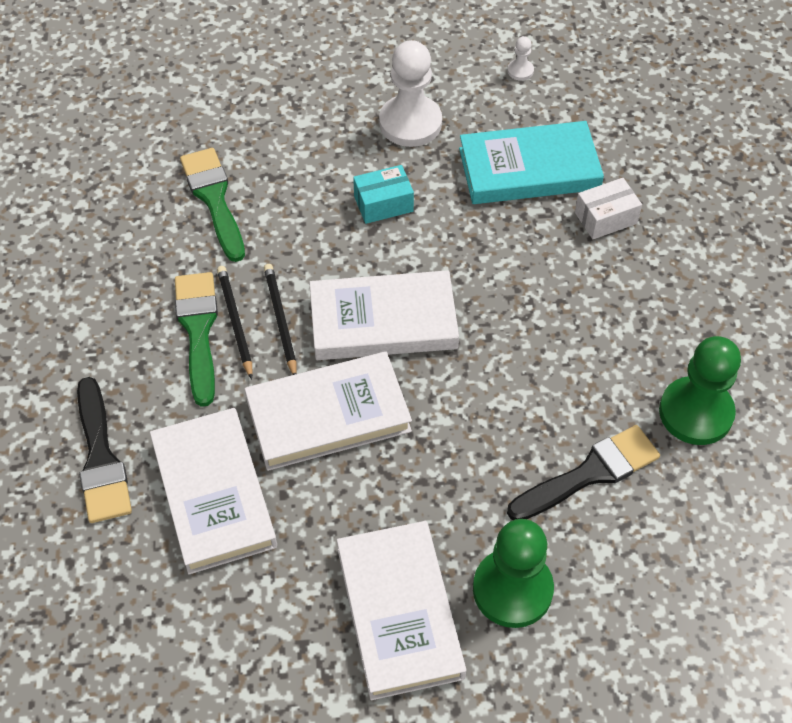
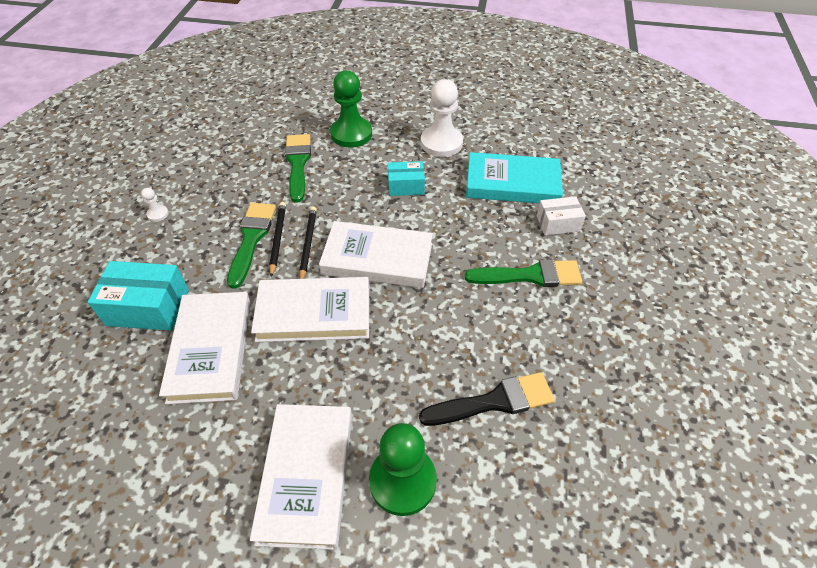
camera: 15 degrees right, 5 degrees down
black brush [77,377,132,523] -> turquoise box [88,261,189,331]
white pawn [507,36,534,81] -> white pawn moved to [141,188,169,222]
green pawn [659,336,741,445] -> green pawn moved to [330,70,372,148]
none -> green brush [465,259,582,287]

